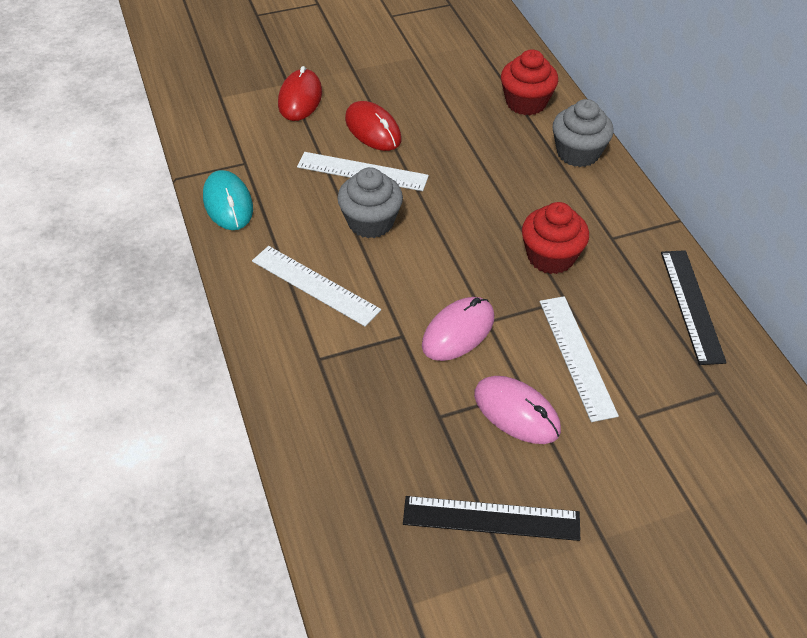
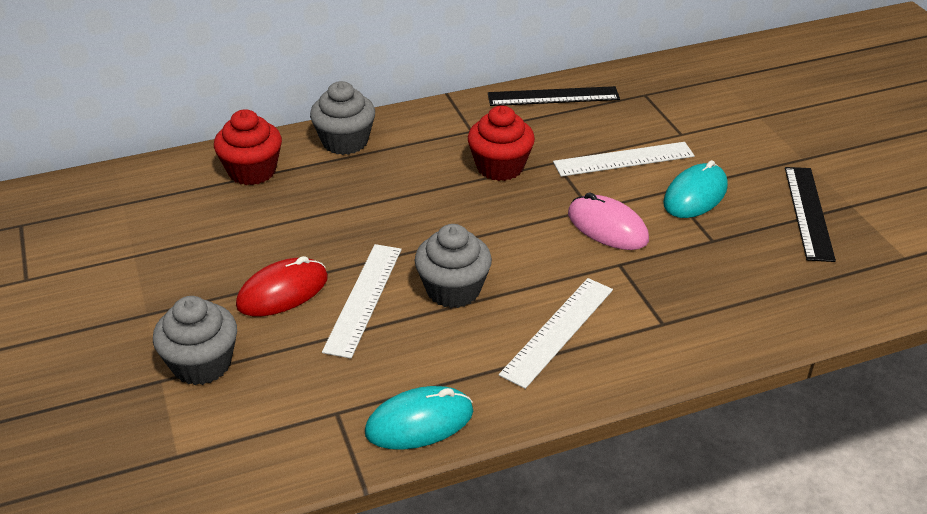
camera: 90 degrees left, 10 degrees down
red mouse [278,66,322,121] -> grey cupcake [153,296,237,385]
pink mouse [474,376,561,444] -> turquoise mouse [663,160,728,218]

